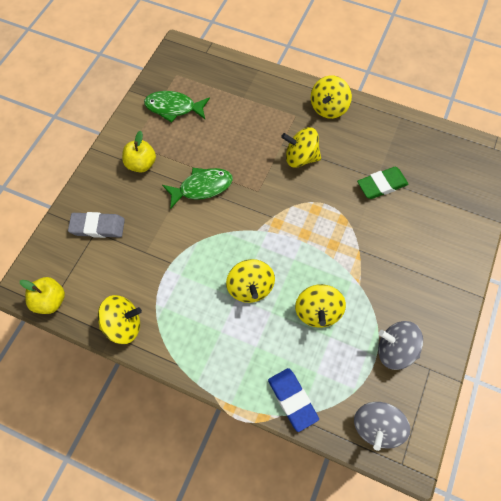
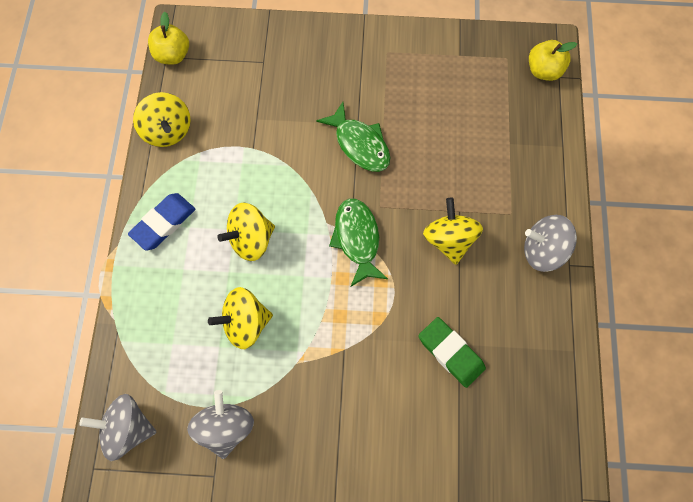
camera: 70 degrees right, 5 degrees up
grey eraser [68,212,125,238] -> none
yellow apple [122,131,156,173] -> yellow apple moved to [529,40,577,81]
green fish [144,91,210,123] -> green fish moved to [329,198,388,287]
blue eraser [268,368,319,432] -> blue eraser moved to [128,193,195,251]
yellow spinning top [311,76,352,119] -> grey spinning top [524,215,577,272]

